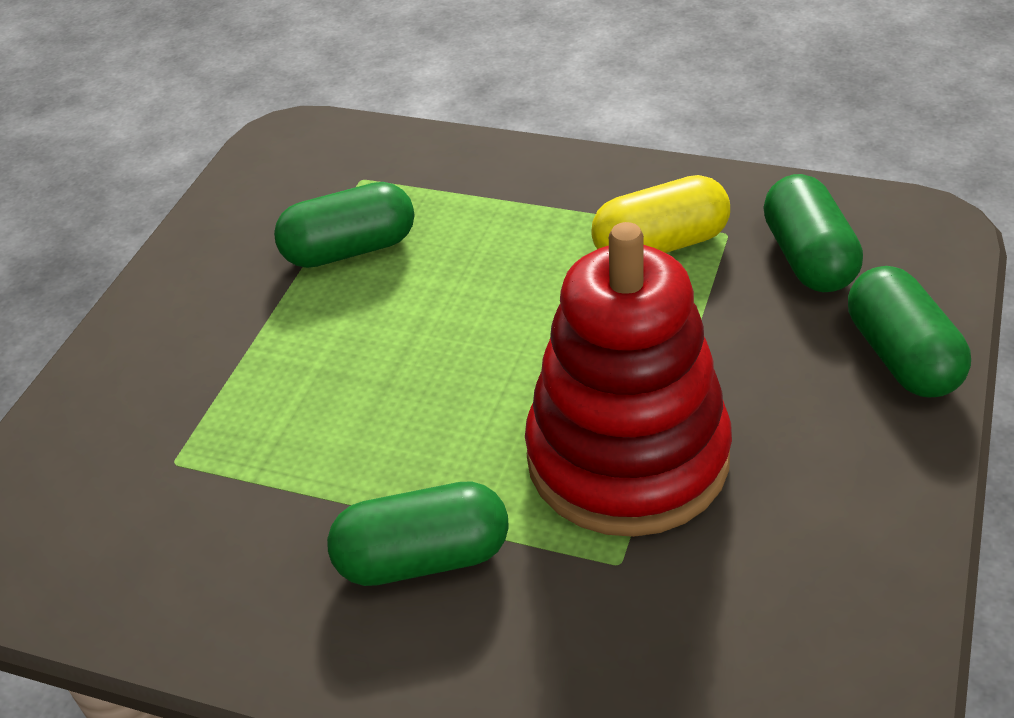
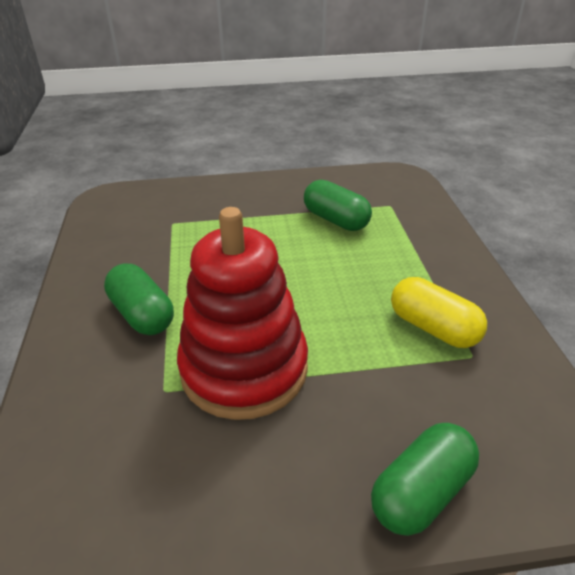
camera: 60 degrees right, 5 degrees down
green capsule [763,174,863,292] -> none

